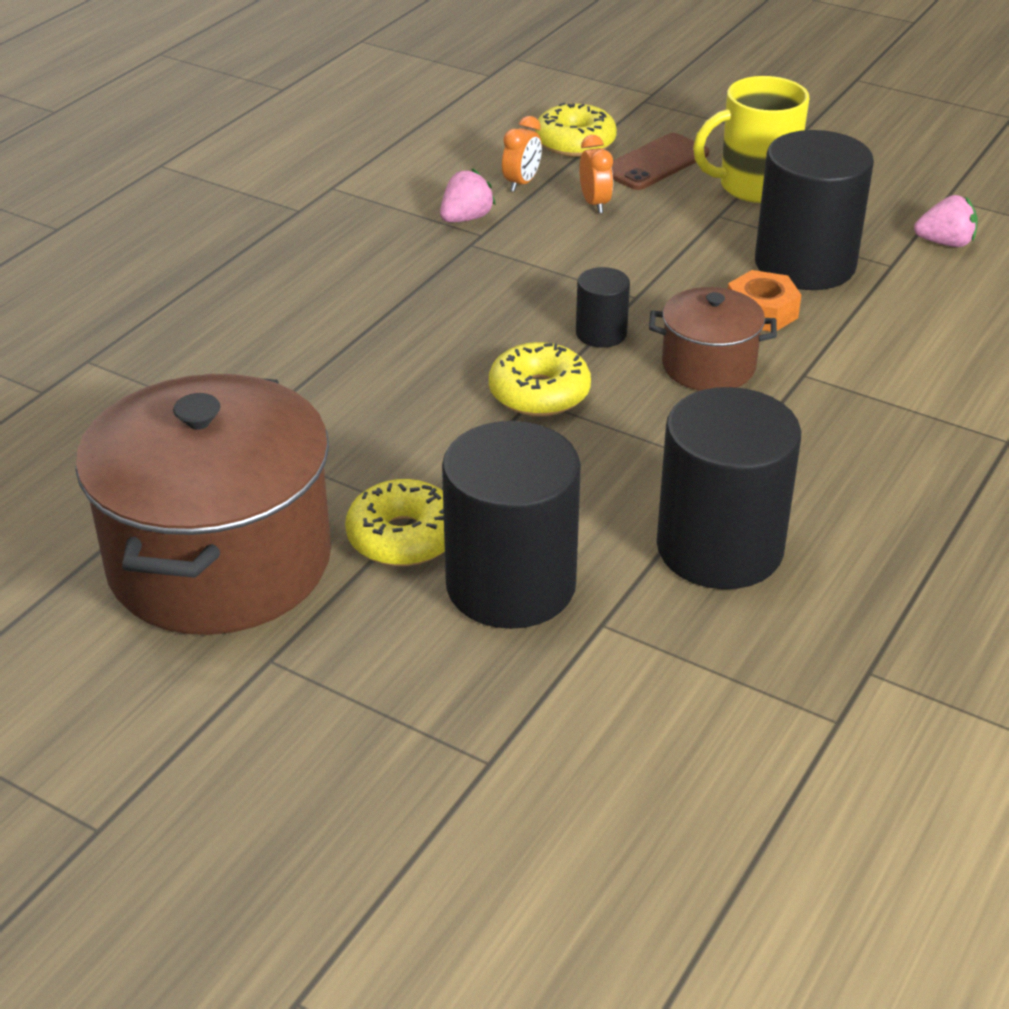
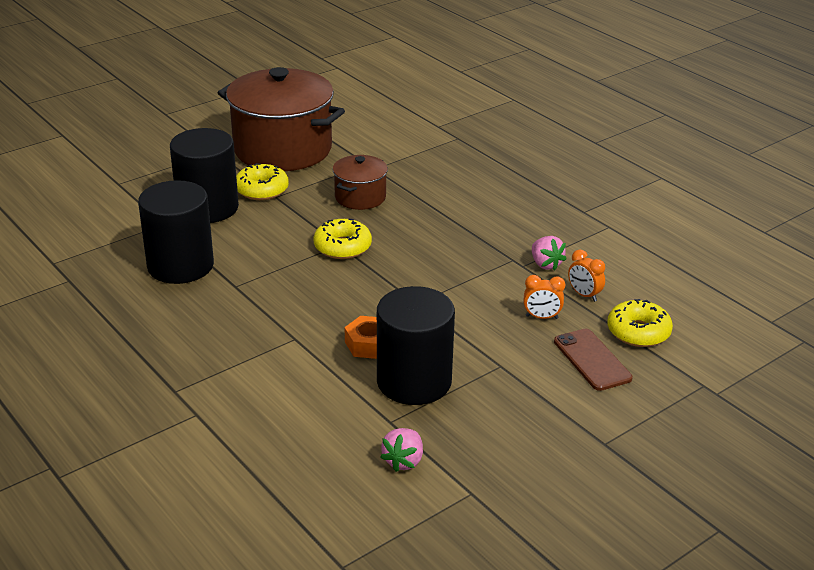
camera: 110 degrees right, 5 degrees down
black cylinder [576,267,630,348] -> none
brown pot [649,287,777,391] -> brown pot moved to [333,155,388,210]
yellow mug [693,76,810,203] -> none

